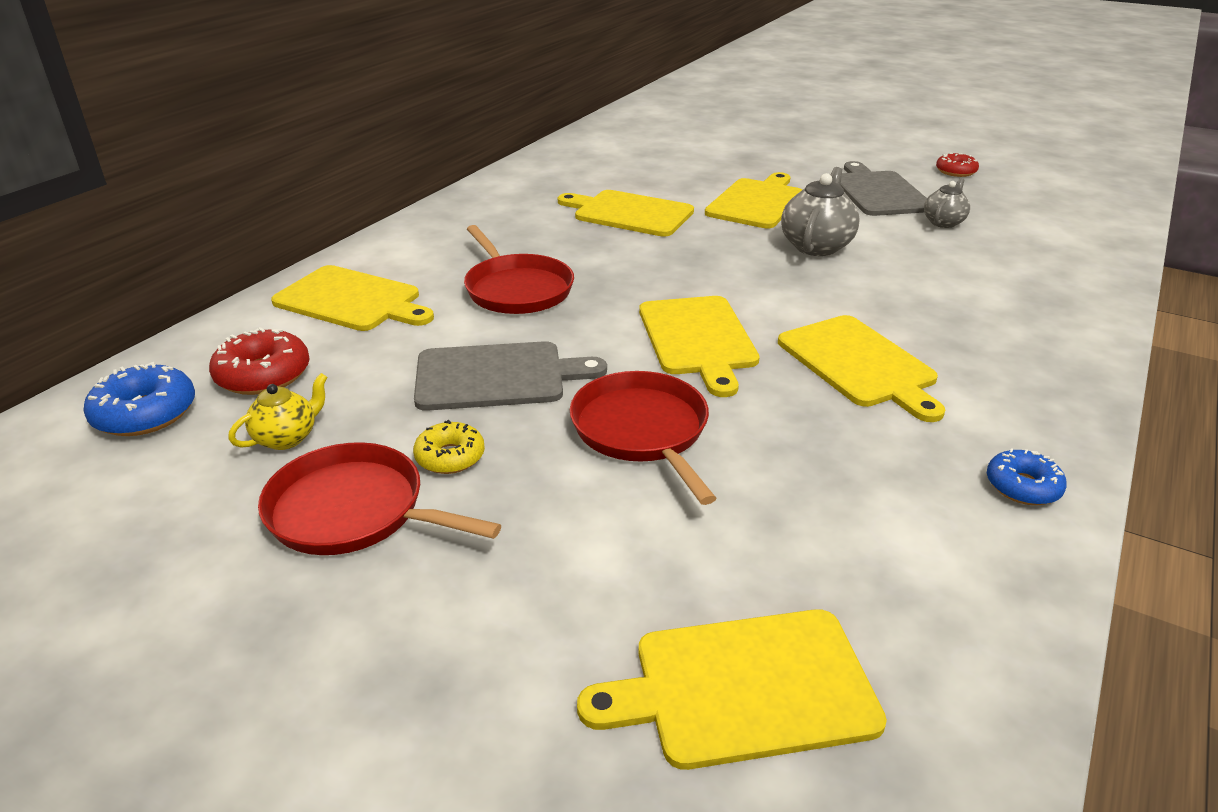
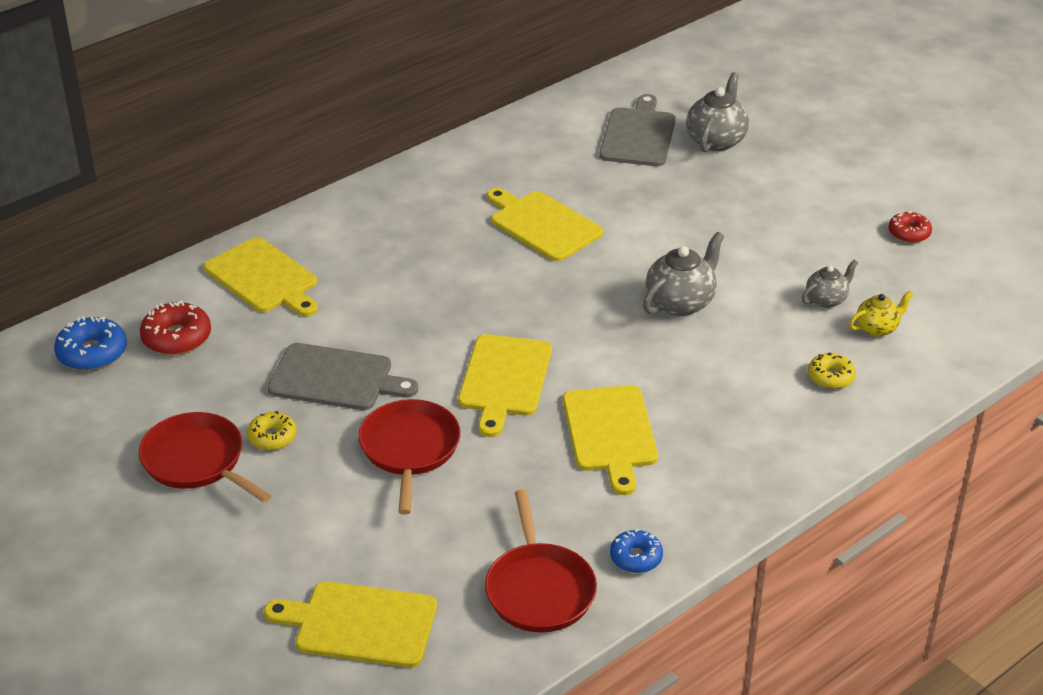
camera: 20 degrees right, 5 degrees up
yellow teapot [229,373,328,450] -> yellow teapot moved to [849,290,913,337]
red pan [464,225,574,314] -> red pan moved to [485,489,597,633]
yellow cutting board [705,172,802,229] -> none
grey cutting board [841,161,927,216] -> grey cutting board moved to [599,94,675,166]
none -> grey teapot [686,72,749,152]
none -> yellow donut [808,352,856,389]

